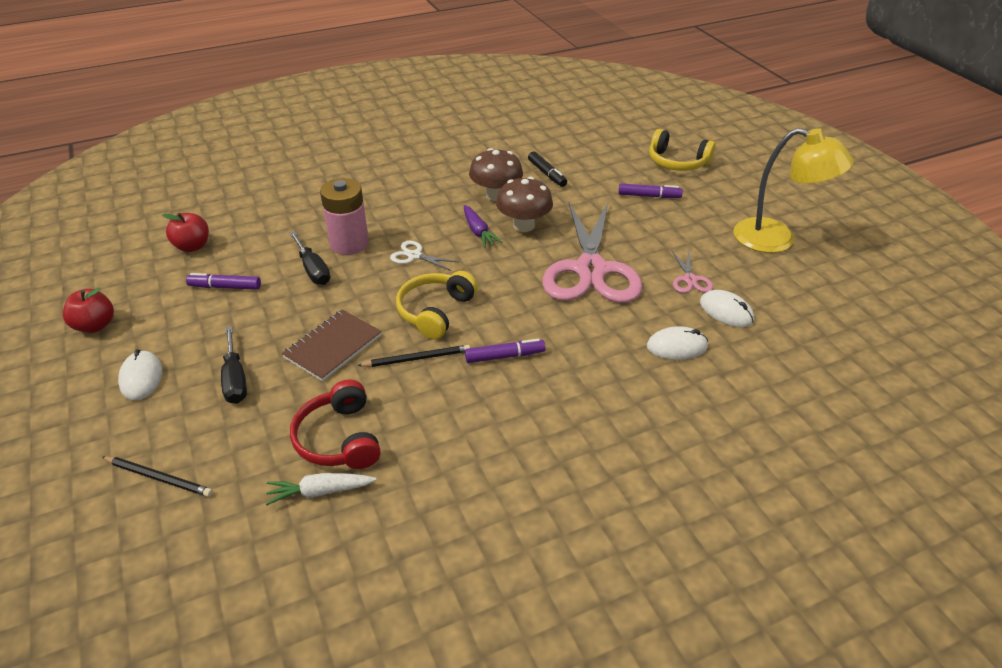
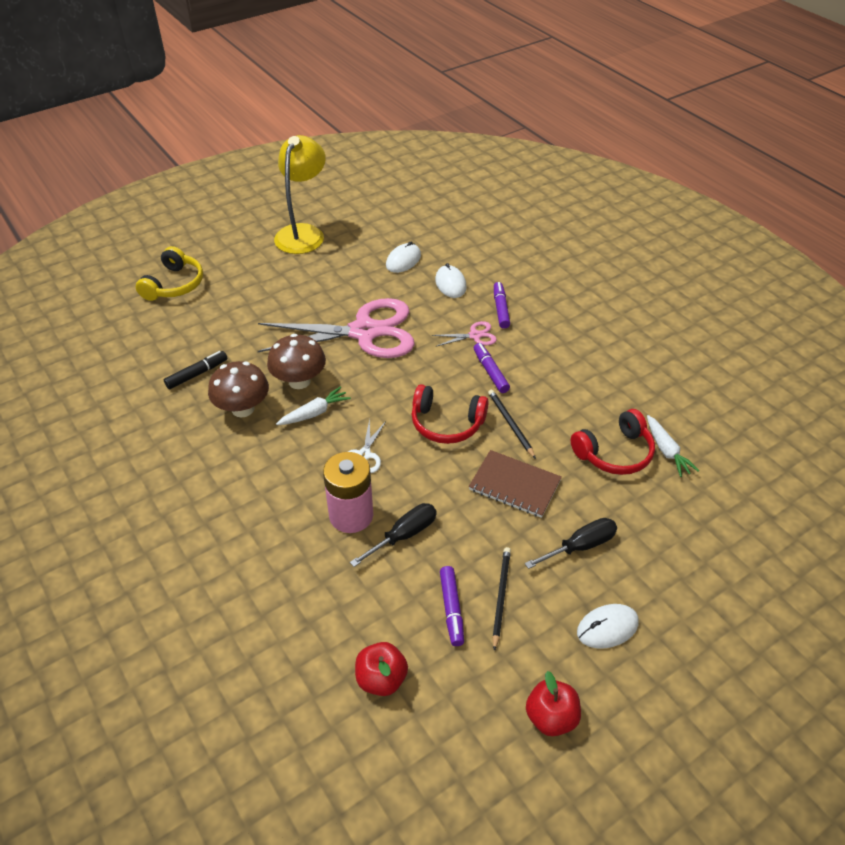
camera: 100 degrees left, 5 degrees up
black pencil [102,456,213,497] -> black pencil moved to [492,547,511,651]
yellow headphones [396,271,478,339] -> red headphones [411,384,489,444]
purple carrot [464,205,502,248] -> white carrot [276,386,351,425]
purple marker [618,184,683,198] -> purple marker moved to [494,282,510,329]
pink scissors [672,251,713,293] -> pink scissors moved to [432,321,497,347]

